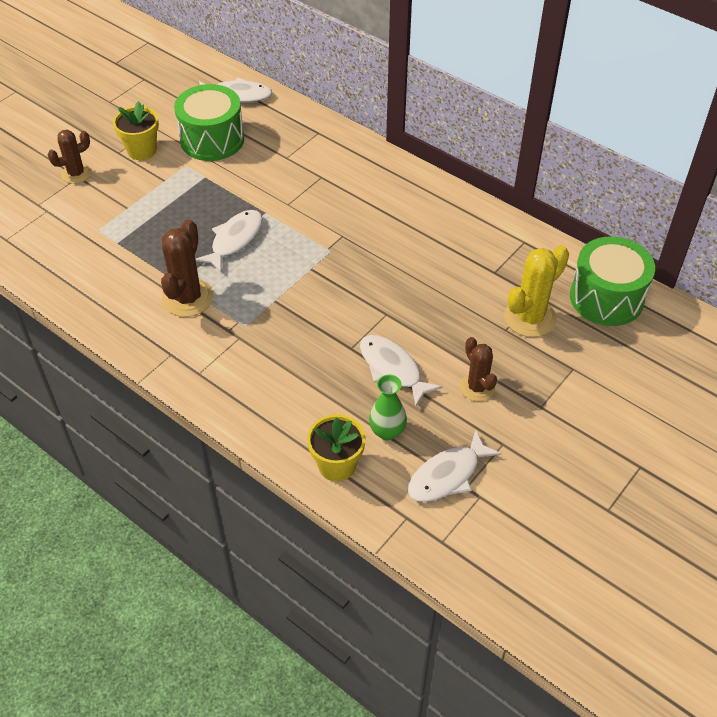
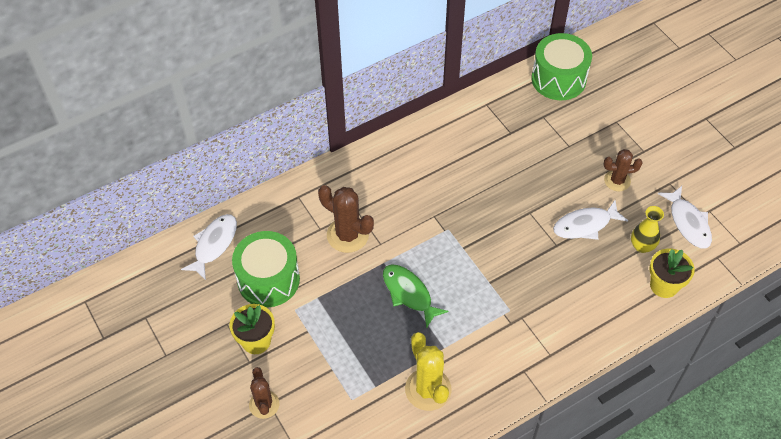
camera: 70 degrees left, 5 degrees up
brown cactus [161,219,214,317] -> brown cactus moved to [318,185,374,253]
white fish [195,210,263,272] -> green fish [383,264,448,329]
green vase [369,375,407,440] -> yellow vase [631,206,664,253]
yellow cactus [504,245,569,337] -> yellow cactus moved to [405,332,452,411]

